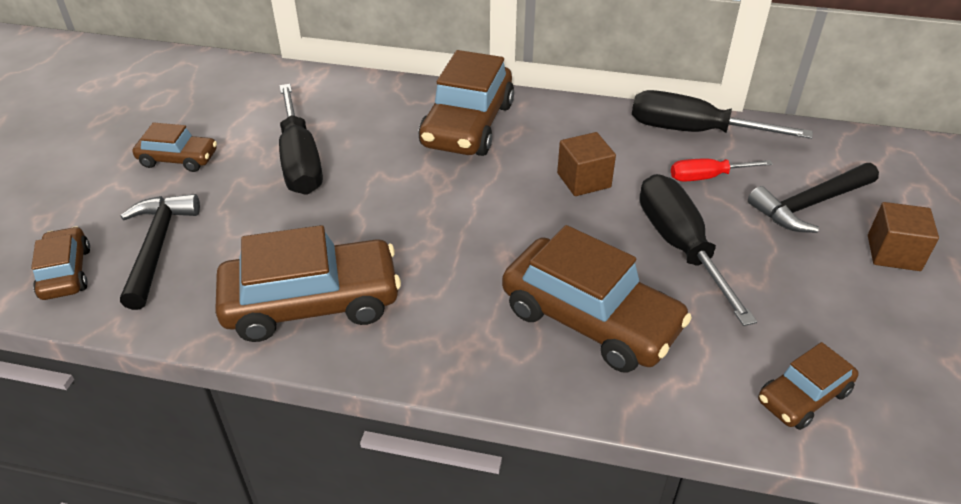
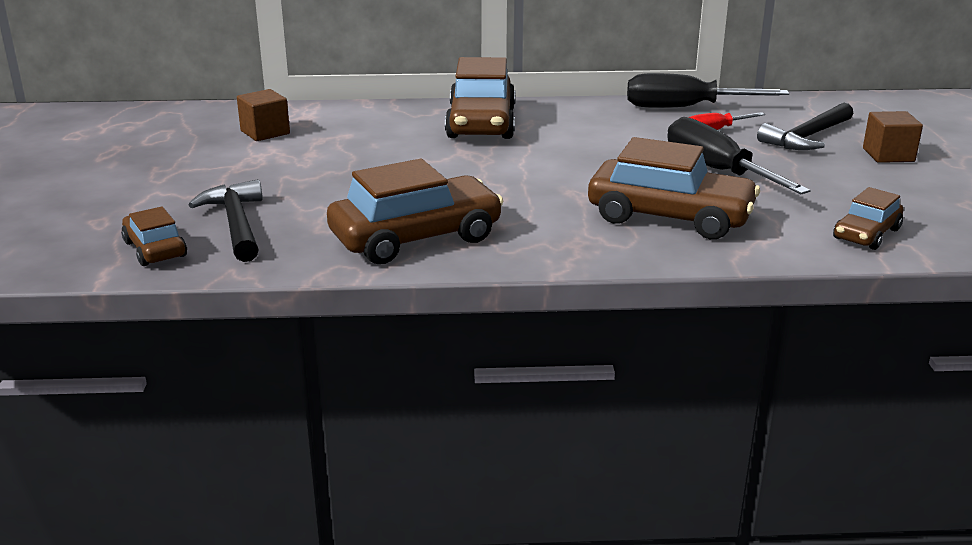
camera: 15 degrees left, 15 degrees down
brown car [133,122,217,172] -> none
black screwdriver [279,84,323,195] -> none
brown cube [557,132,616,196] -> brown cube moved to [237,89,290,141]

